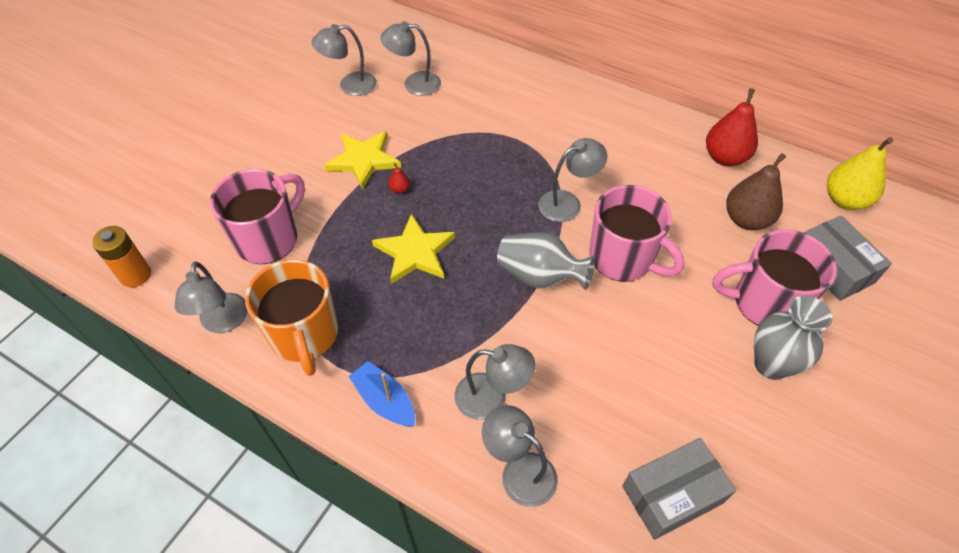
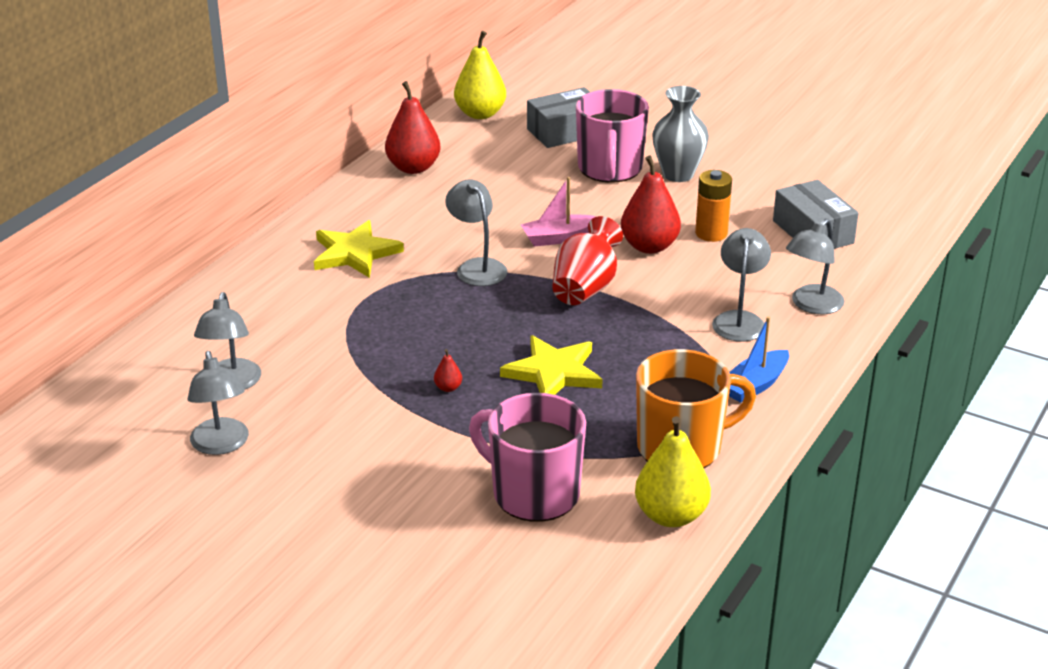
camera: 90 degrees left, 20 degrees down
orange battery [92,226,151,287] -> orange battery moved to [695,170,732,242]
grey lamp [174,261,248,333] -> yellow pear [635,416,711,527]
yellow star [324,131,401,190] -> yellow star moved to [314,220,404,278]
grey vase [497,232,595,290] -> red vase [552,216,623,305]
pink mug [589,185,684,282] -> pink boat [521,177,596,246]
brown pear [726,153,786,230] -> none
none -> red pear [621,155,681,254]

